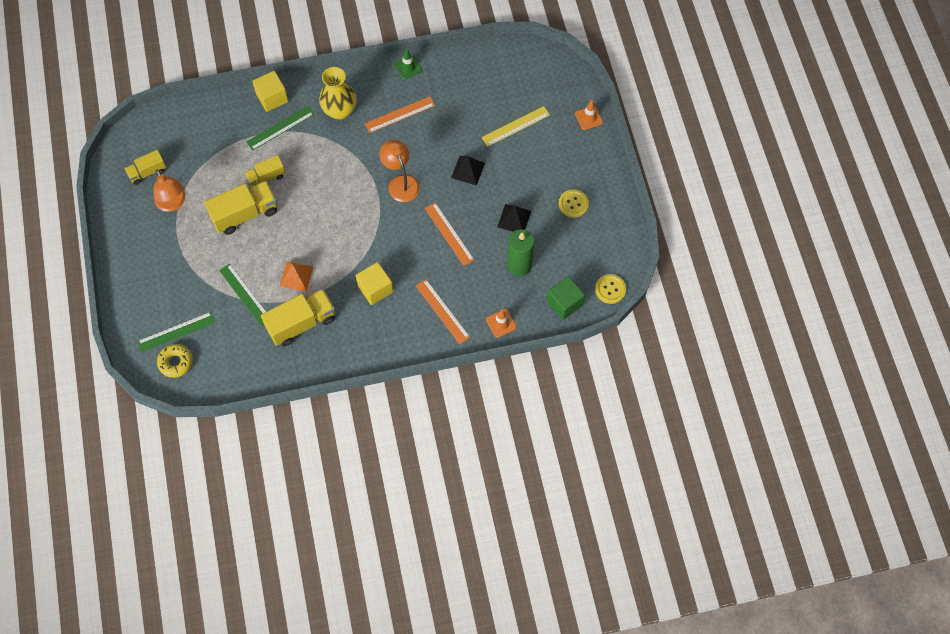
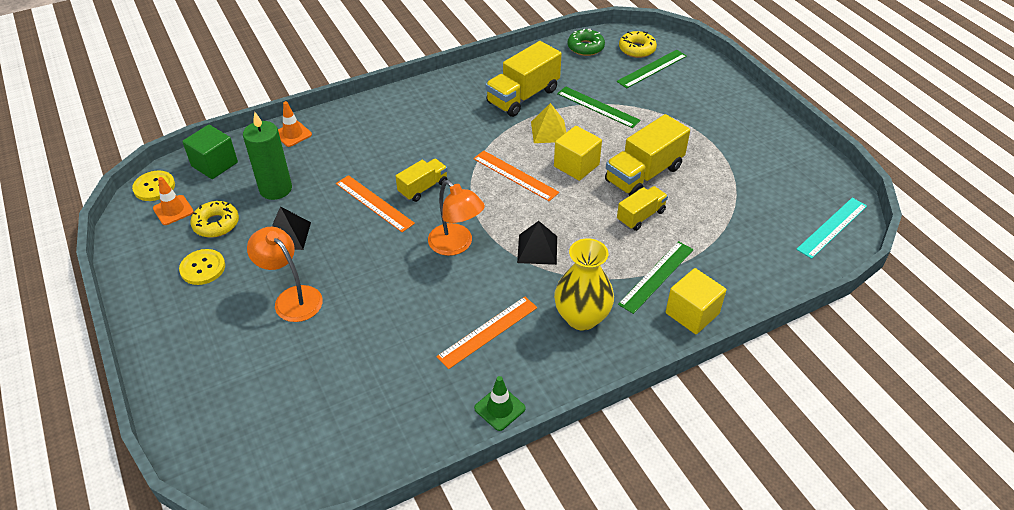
camera: 165 degrees right, 20 degrees down
yellow truck [124,150,166,185] -> yellow truck moved to [396,159,448,202]
orange lamp [153,170,185,212] -> orange lamp moved to [247,227,323,322]
orange pyramid [280,262,314,291] -> yellow pyramid [531,103,566,143]
yellow cube [356,262,393,305] -> yellow cube moved to [554,126,602,181]
orange ruler [416,279,470,344] -> orange ruler moved to [473,150,559,201]
black pyramid [451,156,485,185] -> black pyramid moved to [517,221,557,265]
yellow ruler [482,106,550,147] -> none
orange traffic cone [575,100,603,130] -> orange traffic cone moved to [153,177,194,225]
none -> yellow donut [190,201,239,238]
none -> green donut [567,28,605,56]
none -> turquoise ruler [796,198,867,259]

